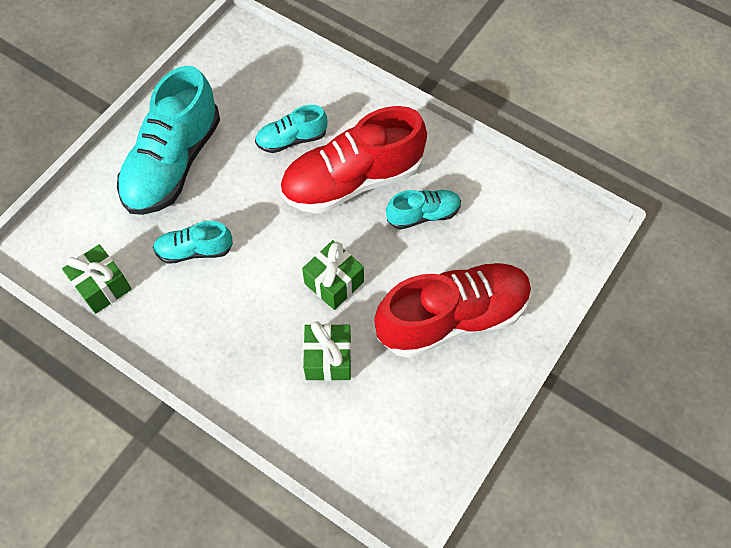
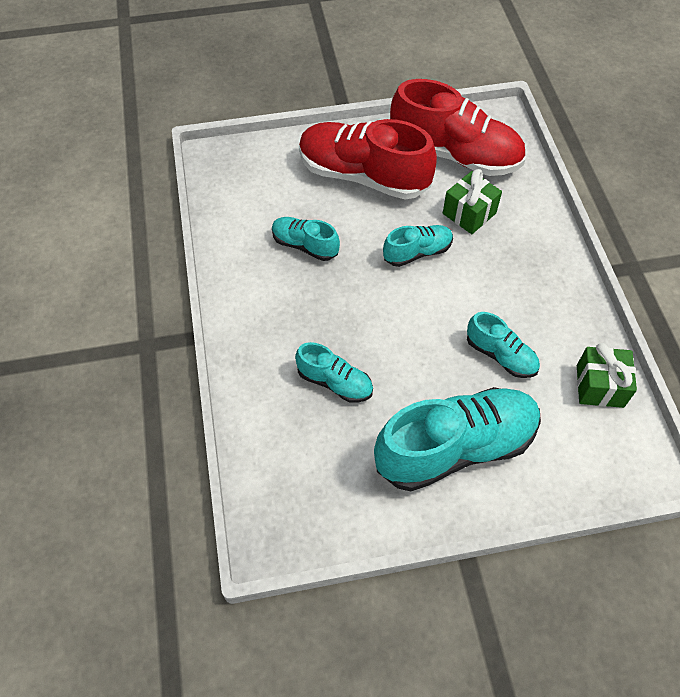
camera: 135 degrees left, 5 degrees down
red shoe [280,106,427,214] -> red shoe moved to [390,79,526,176]
green gift [302,240,364,310] -> turquoise shoe [383,225,453,267]

